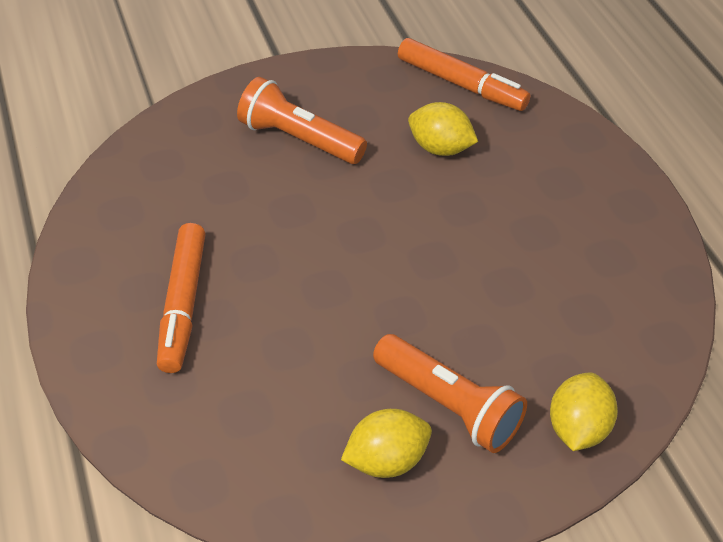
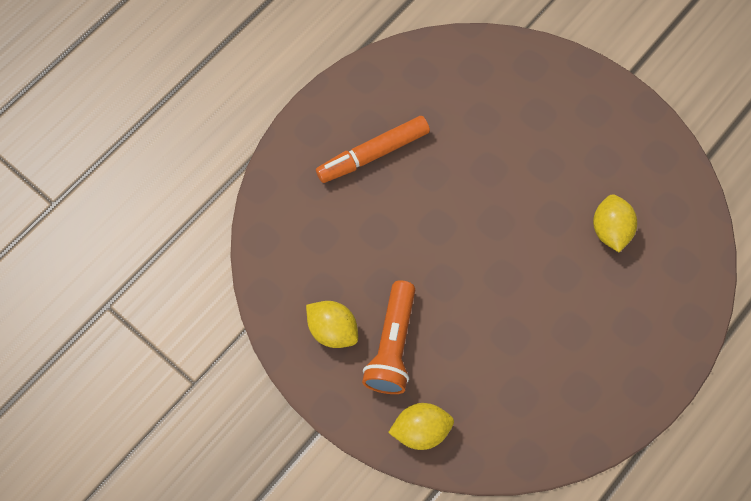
camera: 60 degrees right, 20 degrees up
orange flashlight [237,77,367,164] -> none
orange marker [398,38,531,111] -> none

